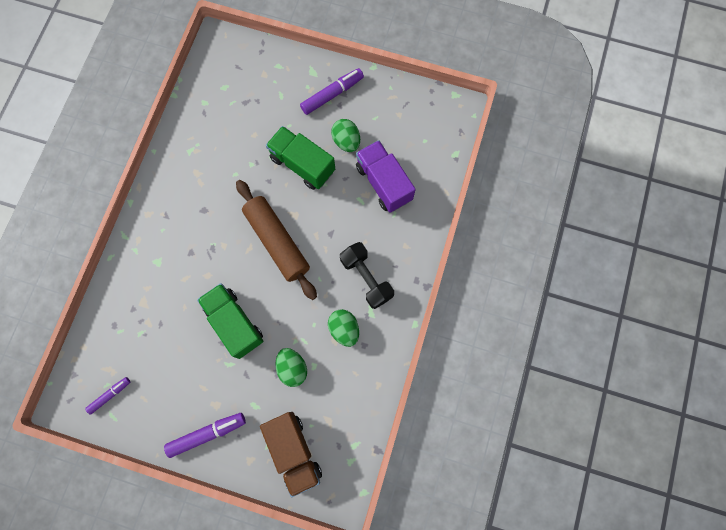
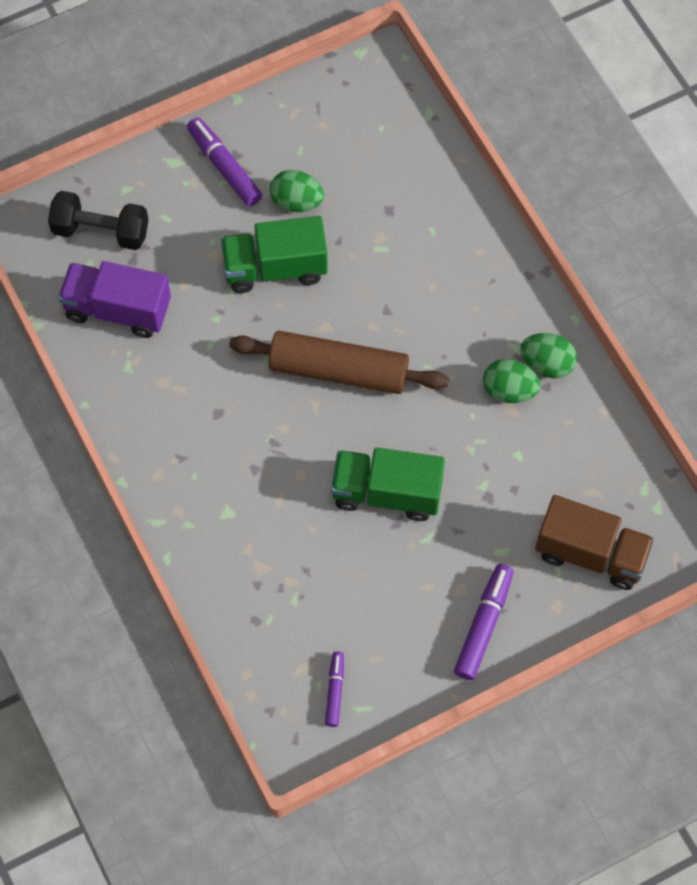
camera: 45 degrees left, 10 degrees down
green egg [276,348,307,387] -> green egg moved to [520,333,577,378]
purple marker [300,68,364,115] -> purple marker turned 45 degrees counterclockwise [187,117,262,207]
black dumbbell [340,242,394,309] -> black dumbbell moved to [48,191,149,250]
purple truck [356,140,416,213] -> purple truck moved to [58,261,171,338]

